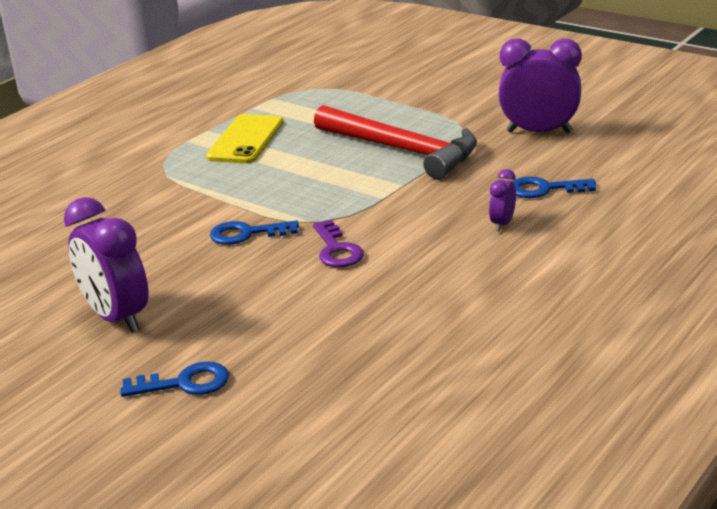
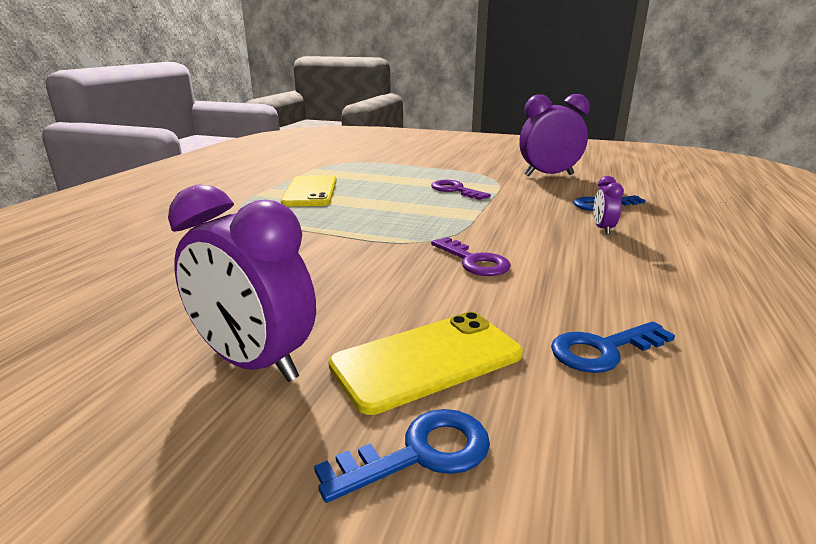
camera: 20 degrees left, 5 degrees down
blue key [210,220,299,245] -> blue key moved to [551,321,675,373]
red hammer [314,105,477,179] -> purple key [431,180,491,200]
none -> yellow phone [328,312,523,415]

